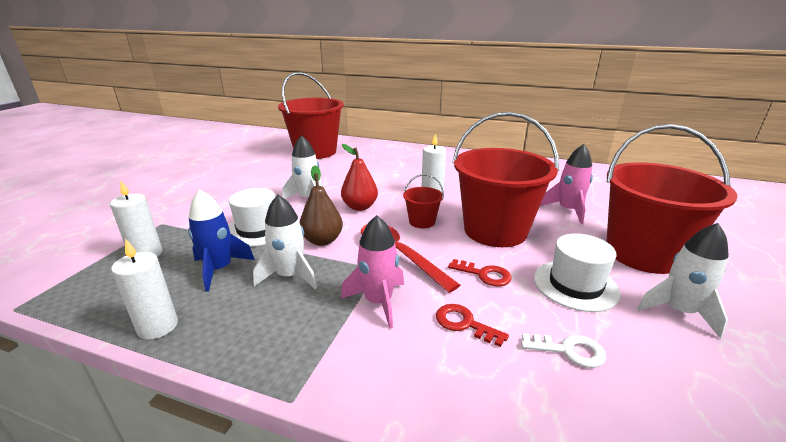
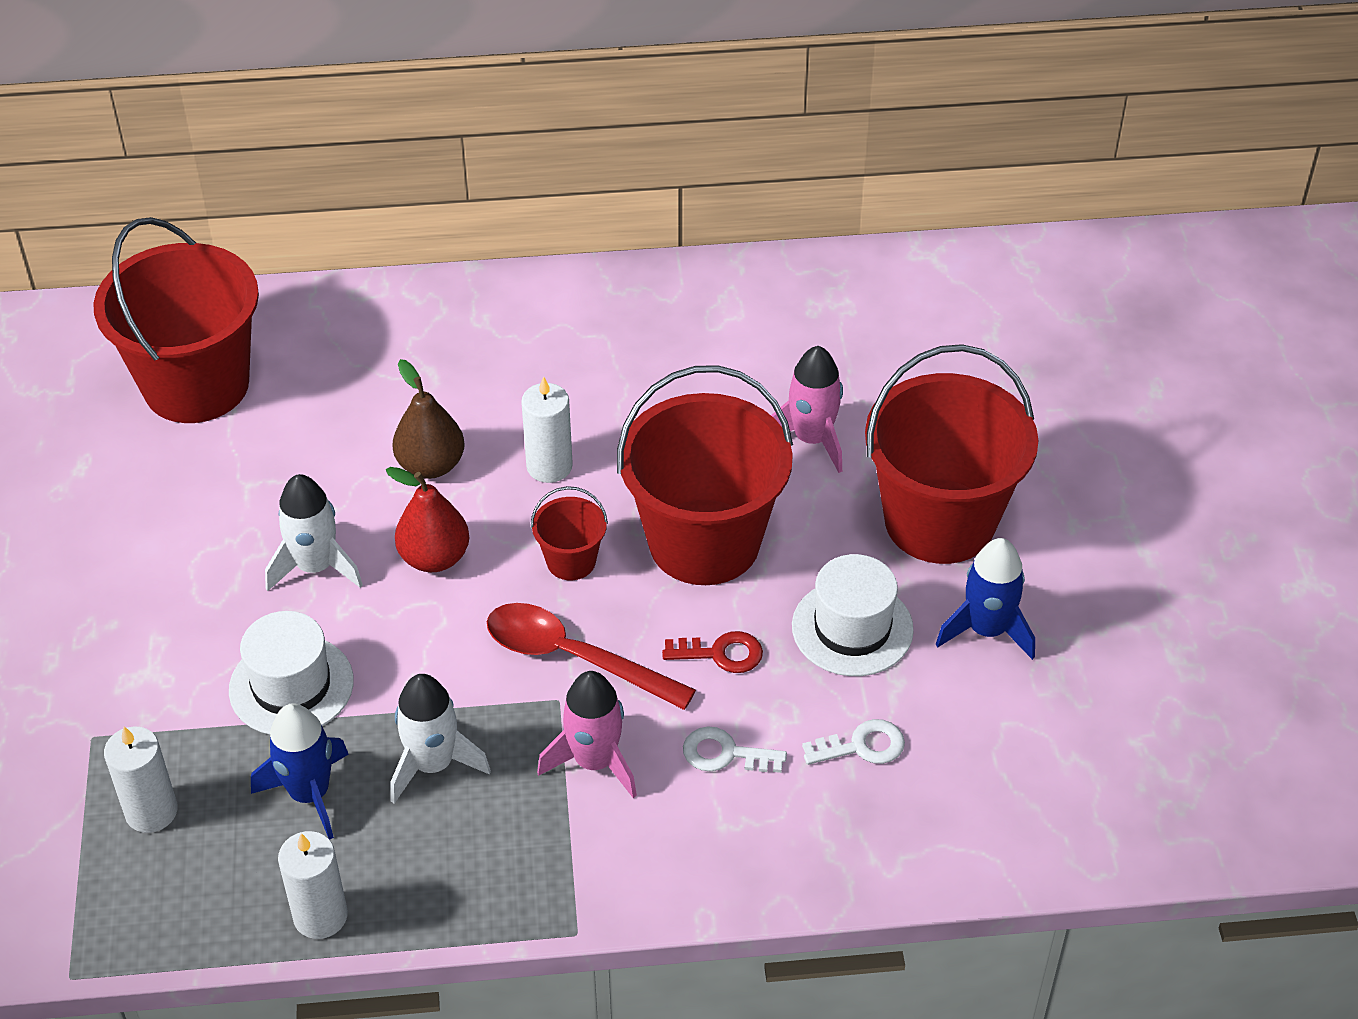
camera: 25 degrees left, 20 degrees up
brown pear [300,165,343,246] -> brown pear moved to [392,359,465,479]
red key [436,304,509,347] -> white key [683,726,787,773]
white rocket [637,223,729,339] -> blue rocket [936,538,1035,660]

